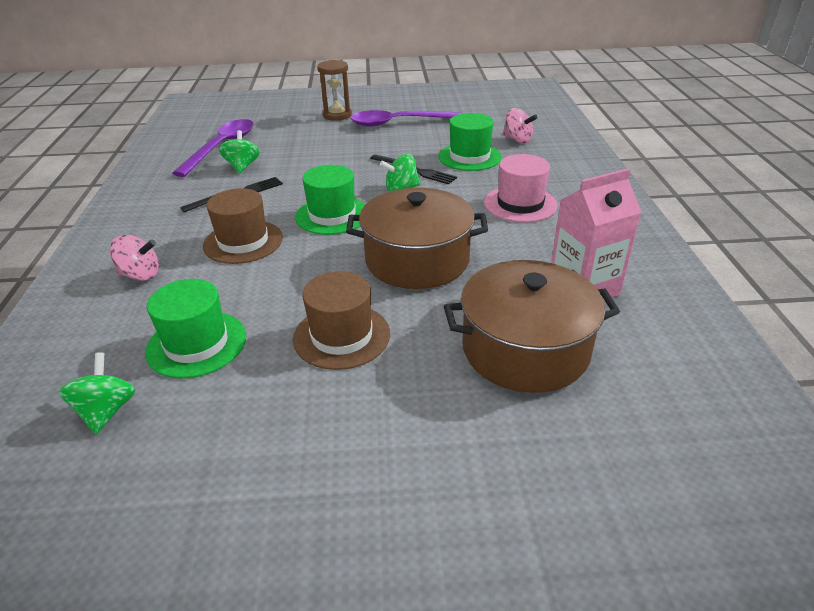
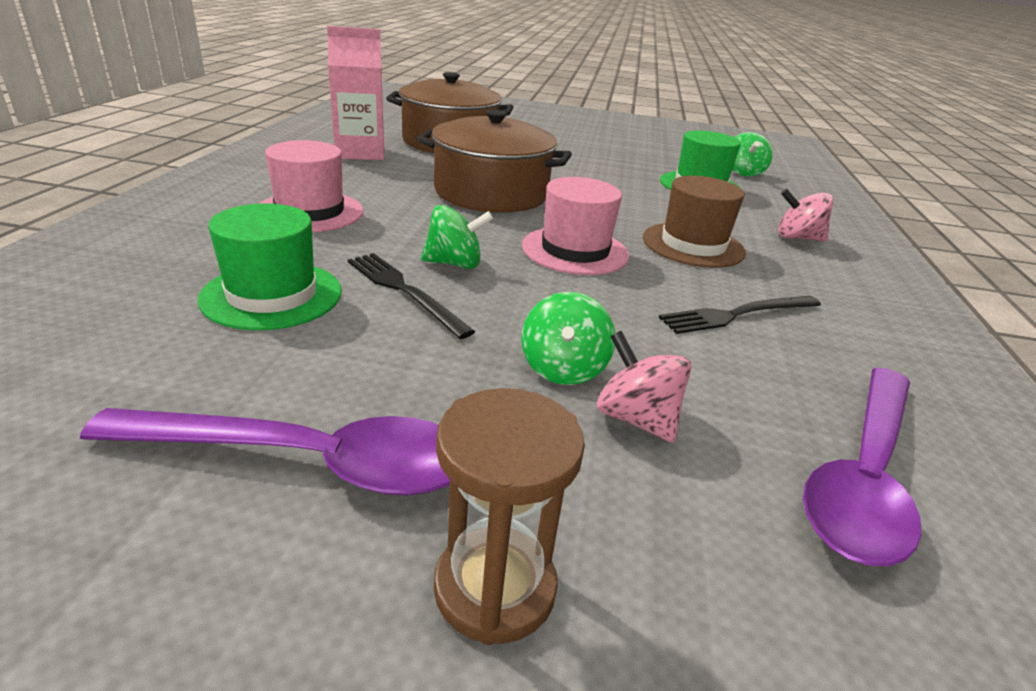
camera: 170 degrees left, 5 degrees down
green spinning top [219,130,260,174] -> green spinning top moved to [521,292,615,385]
brown hat [293,271,390,370] -> none
green hat [295,165,365,235] -> pink hat [522,177,629,275]
pink spinning top [503,108,538,143] -> pink spinning top moved to [597,331,691,443]

